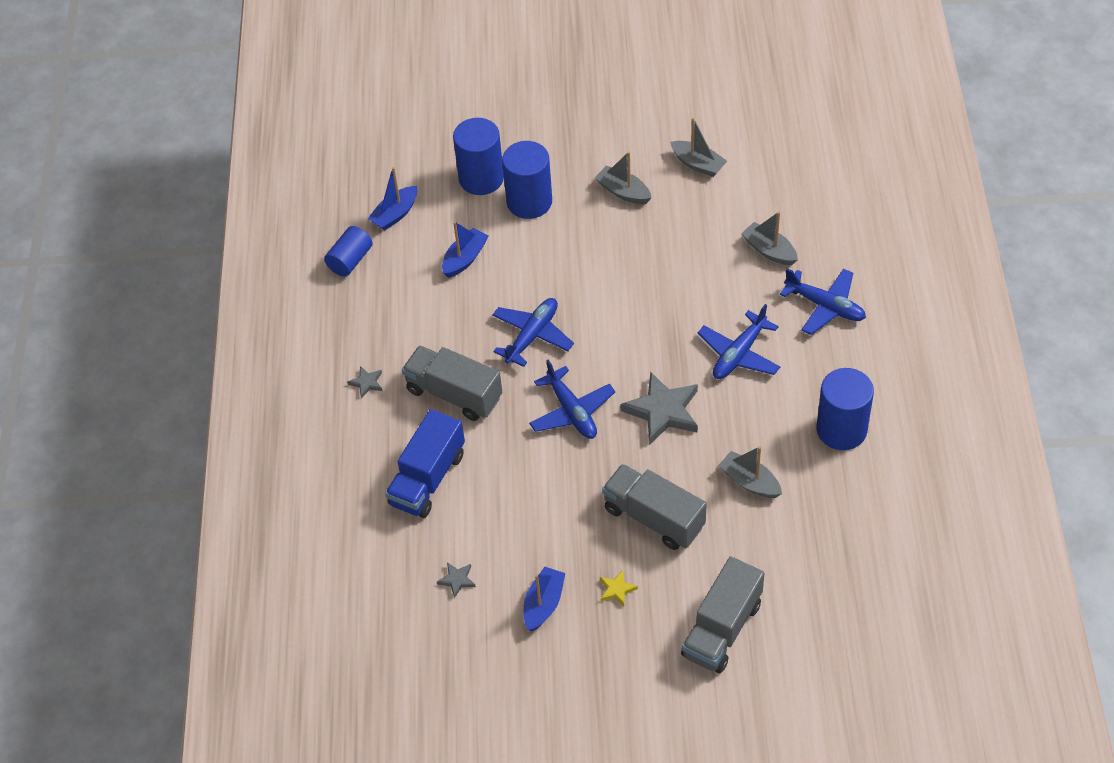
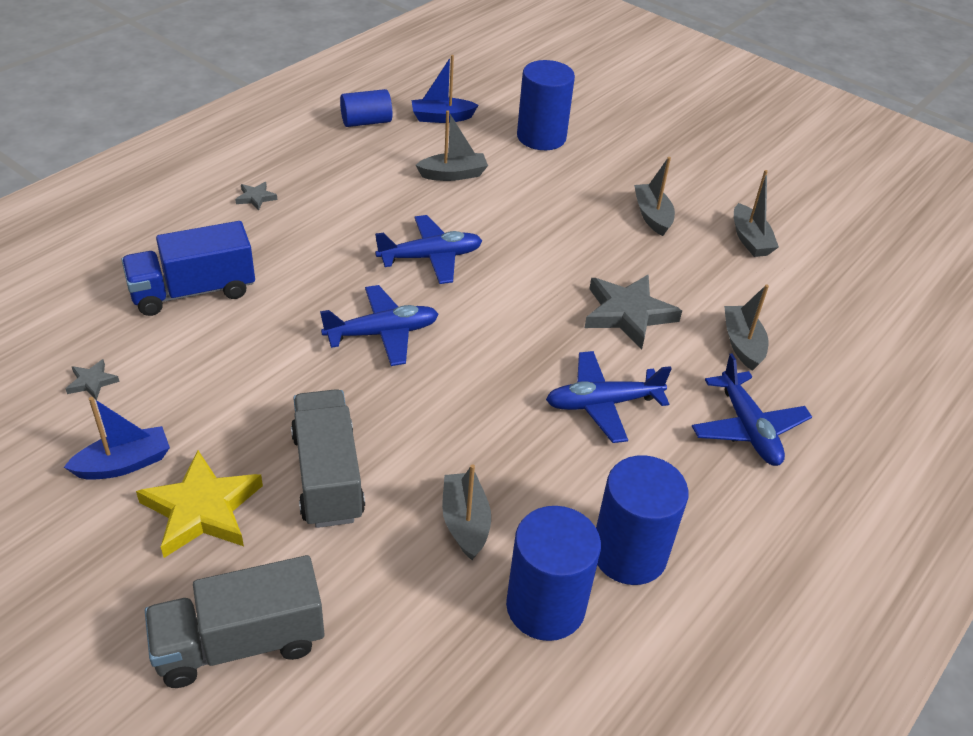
camera: 35 degrees right, 10 degrees down
grey truck [402,346,502,421] -> none
blue boat [442,221,489,278] -> grey boat [416,110,488,181]
blue cylinder [502,141,552,219] -> blue cylinder moved to [506,506,601,641]
blue plane [529,360,615,439] -> blue plane turned 120 degrees counterclockwise [320,285,439,366]
yellow star [600,570,638,606] -> yellow star [136,450,263,558], size x2.18
grey star [620,372,698,445] -> grey star moved to [585,274,682,349]

